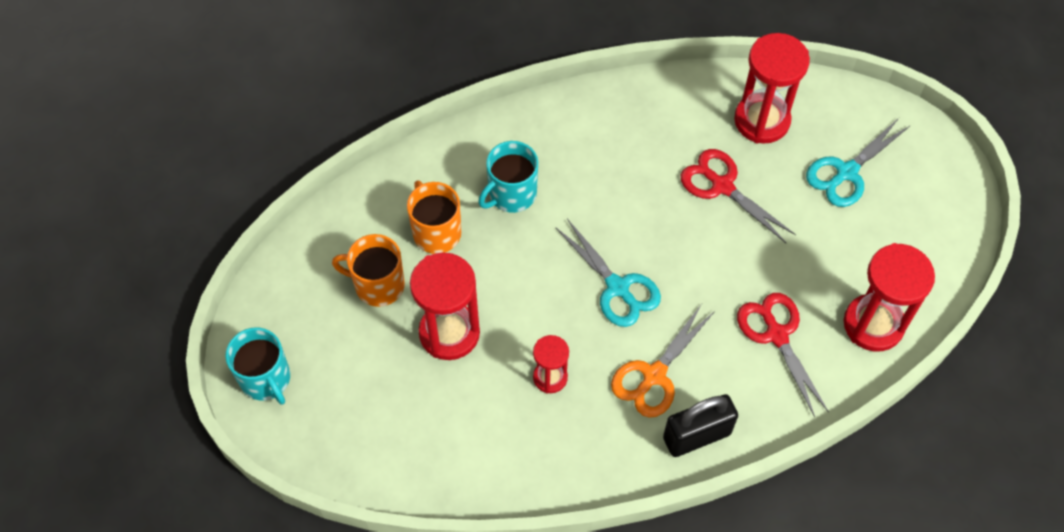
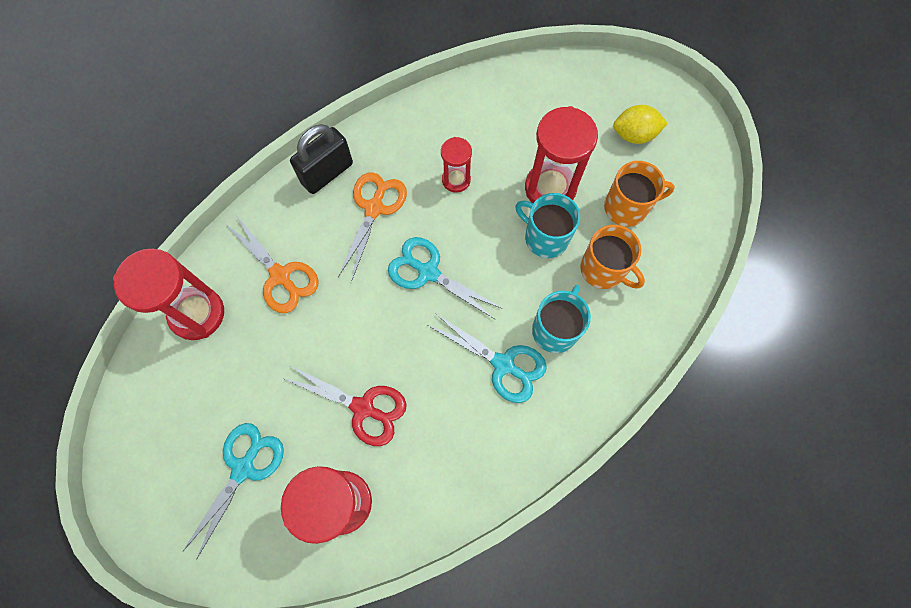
camera: 160 degrees right, 10 degrees up
turquoise mug [225,327,290,405] -> turquoise mug moved to [515,193,580,258]
red scissors [737,293,829,417] -> orange scissors [227,216,319,313]
none -> turquoise scissors [428,313,547,403]
none -> yellow lemon [613,105,668,144]

